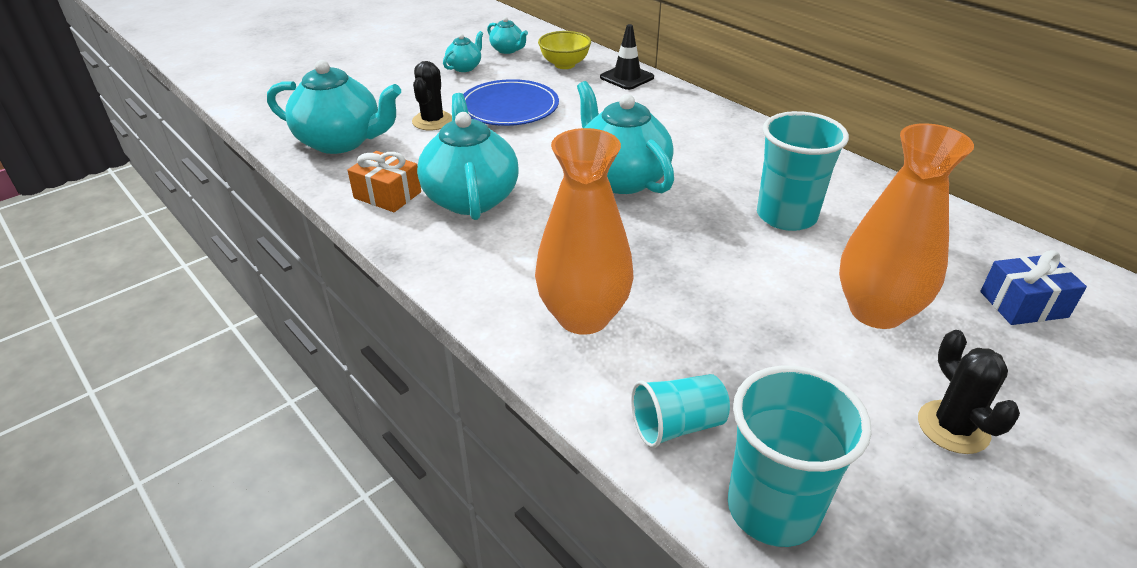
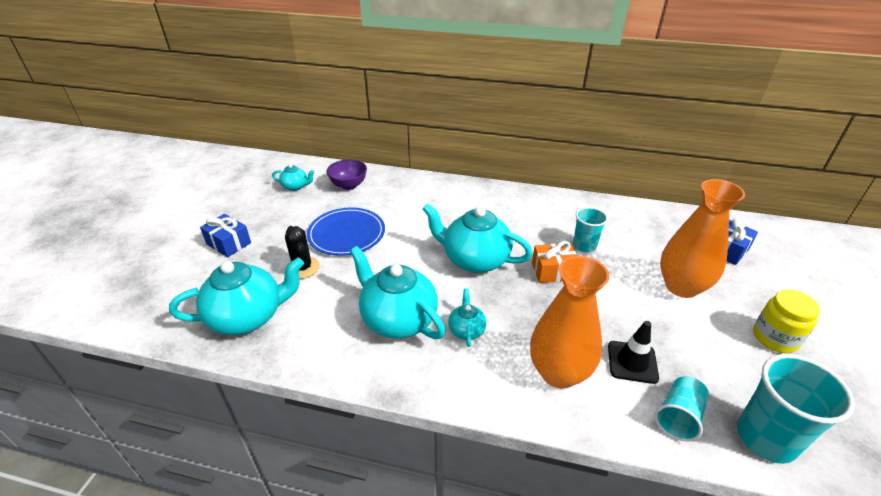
camera: 35 degrees left, 0 degrees up
orange gift [347,151,421,212] -> orange gift moved to [532,241,577,283]
turquoise teapot [443,31,483,72] -> turquoise teapot moved to [448,288,487,347]
yellow bowl [538,31,591,69] -> purple bowl [326,159,367,190]
black traffic cone [600,24,654,90] -> black traffic cone moved to [608,321,659,384]
turquoise cup [757,111,849,231] -> turquoise cup [573,207,608,252], size x0.61
black cactus [918,330,1020,454] -> yellow jar [753,289,820,353]
none -> blue gift [200,214,251,257]

